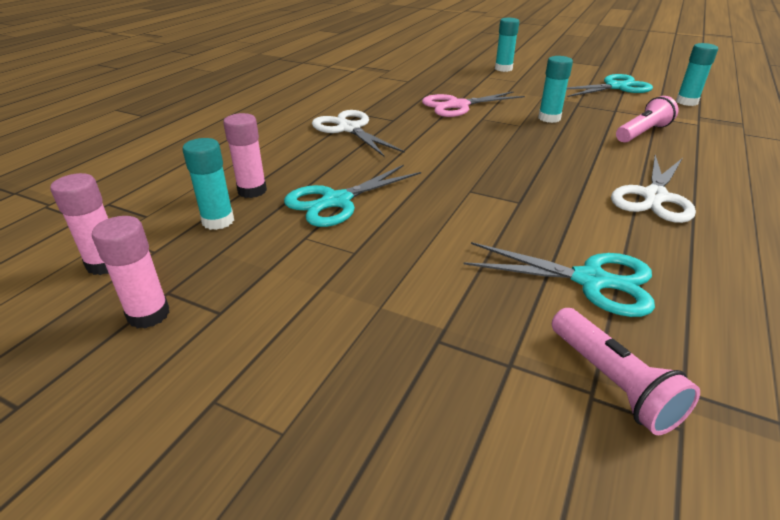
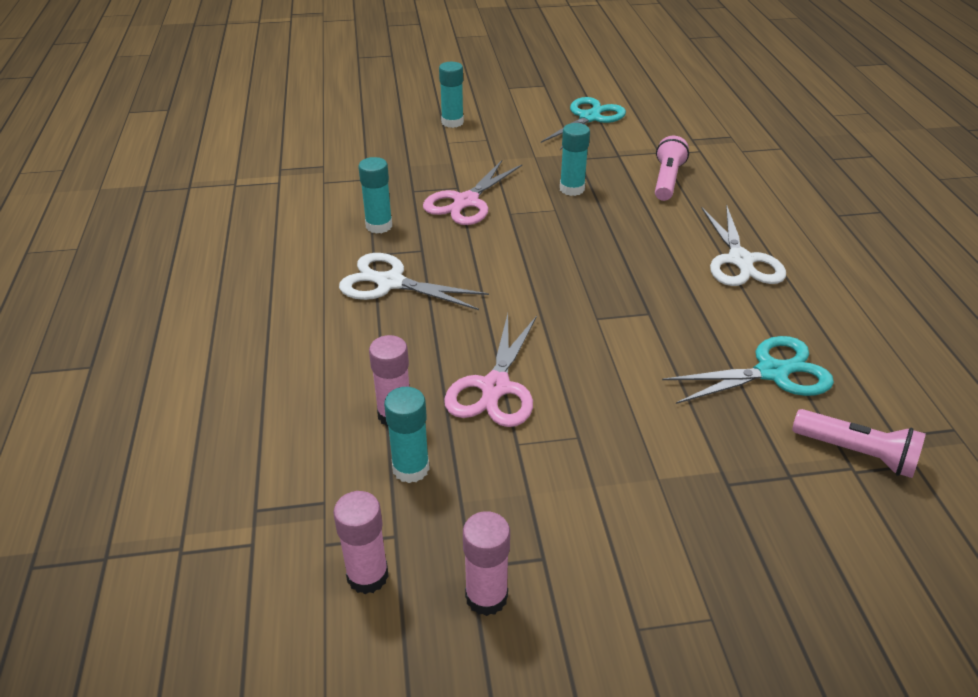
camera: 35 degrees left, 5 degrees up
turquoise scissors [284,165,421,227] -> pink scissors [444,314,537,427]
turquoise glue stick [676,43,718,106] -> turquoise glue stick moved to [358,157,392,234]

